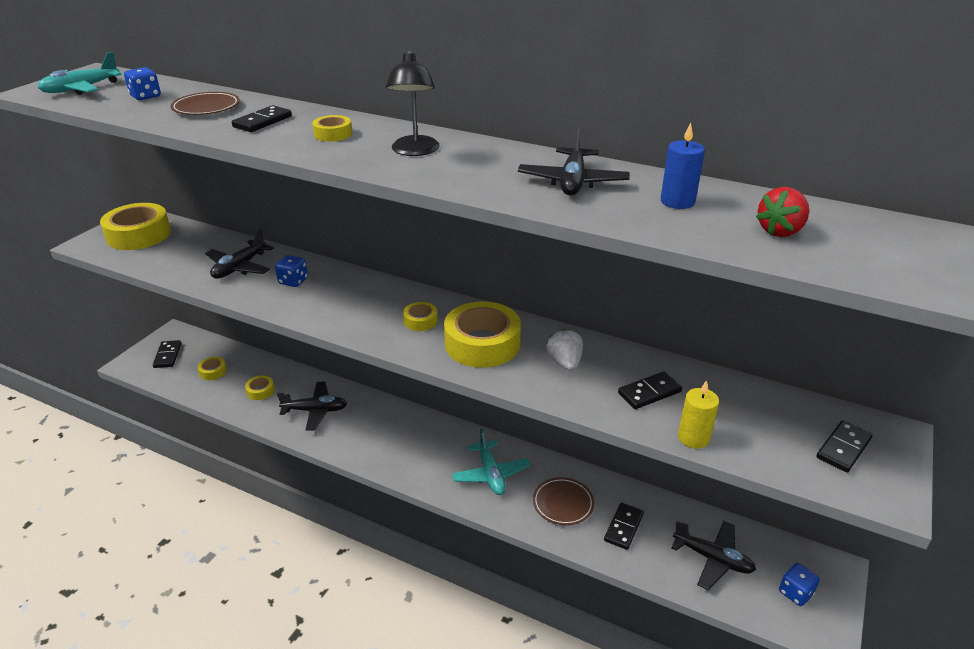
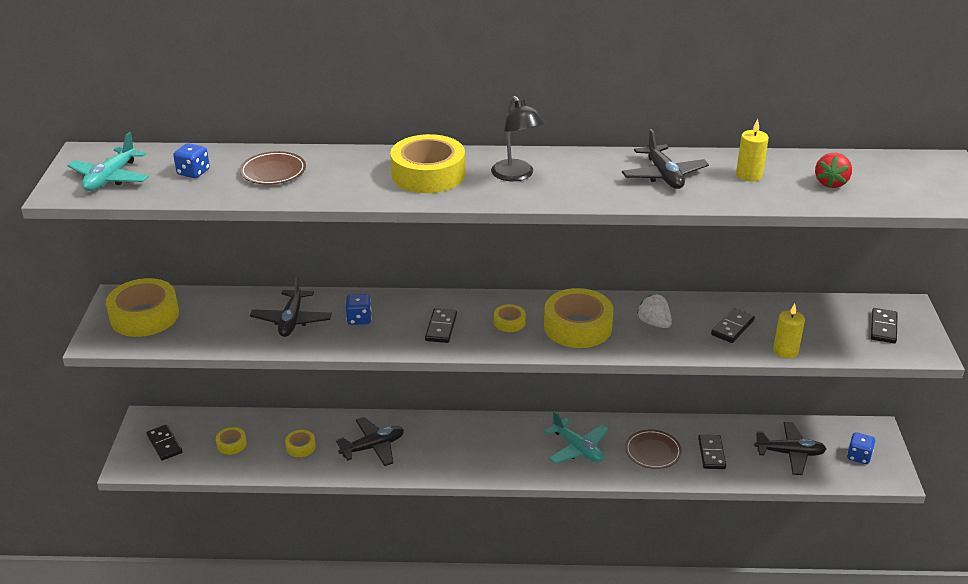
camera: 25 degrees left, 0 degrees up
black domino [232,105,292,132] -> black domino moved to [425,308,457,343]
yellow tape [312,115,352,142] -> yellow tape [390,134,465,193], size x2.13
blue candle [661,123,705,209] -> yellow candle [736,119,769,182]

